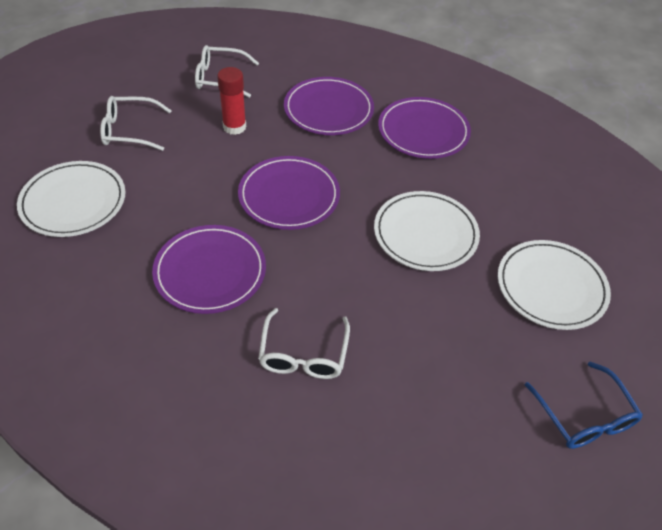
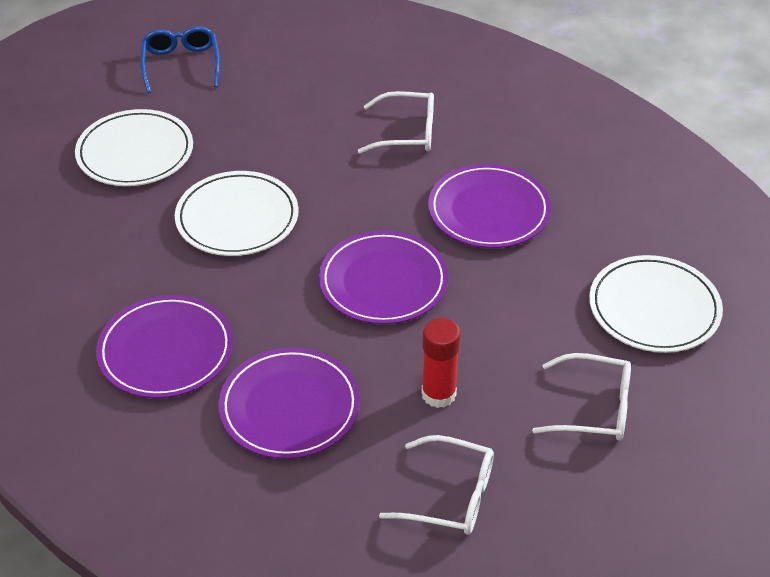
camera: 165 degrees left, 5 degrees down
white glasses [258,308,350,379] -> white glasses turned 75 degrees clockwise [358,91,434,153]

